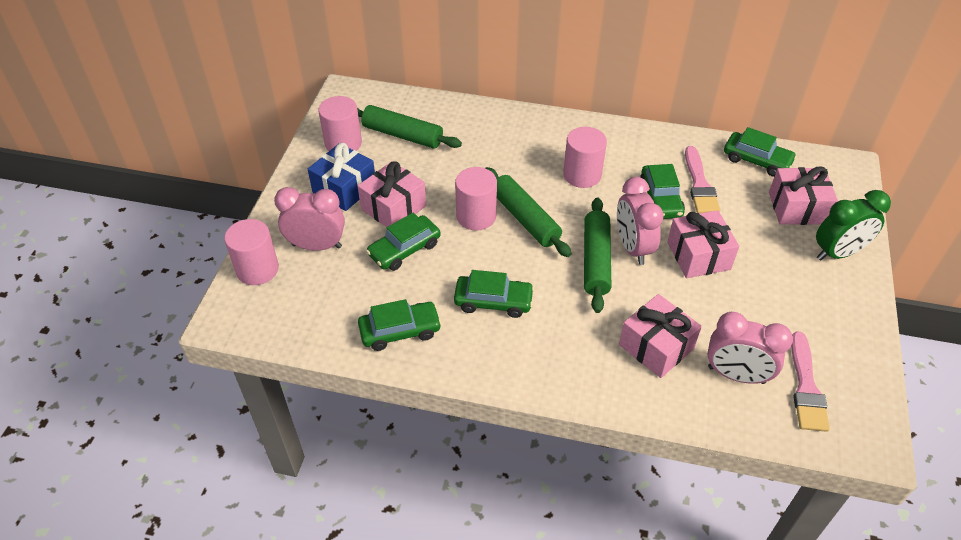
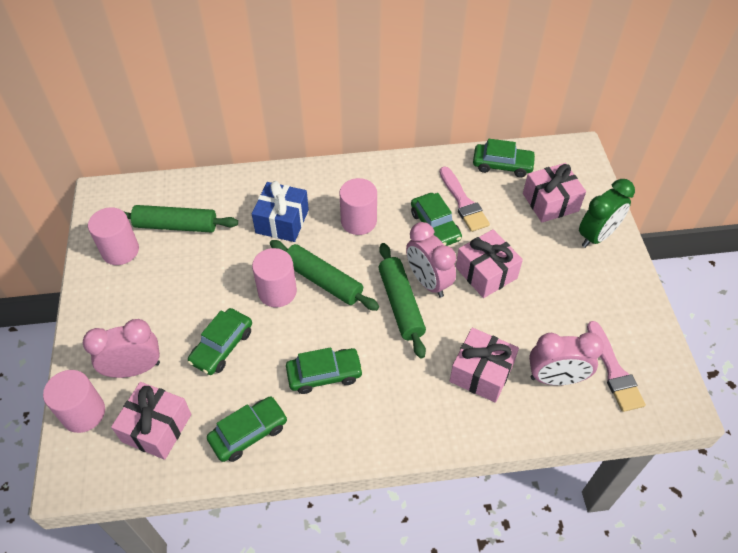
camera: 20 degrees left, 5 degrees up
blue gift [308,143,375,211] -> blue gift moved to [252,181,309,242]
pink gift [358,161,426,227] -> pink gift moved to [111,382,191,460]

